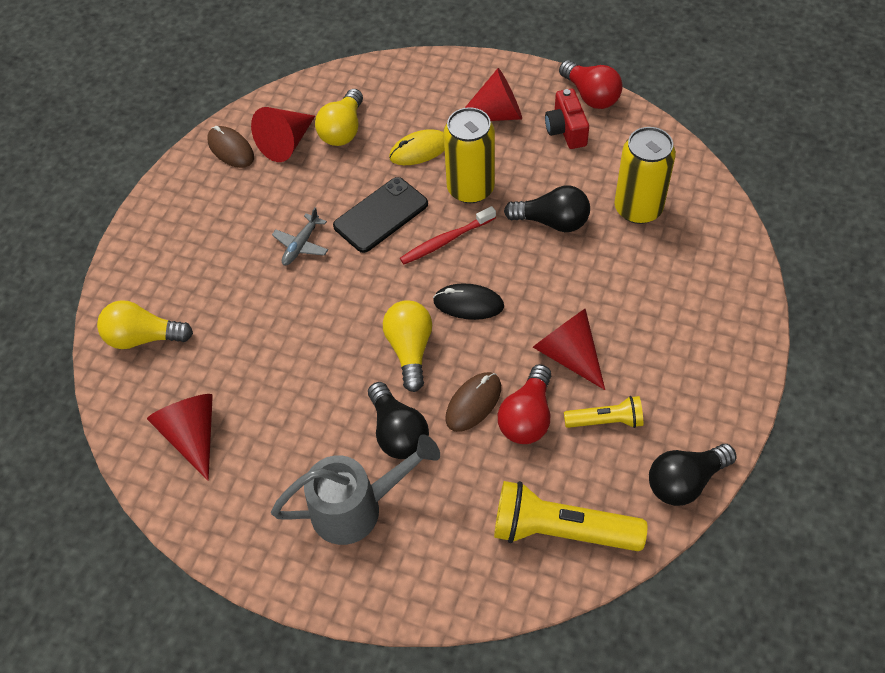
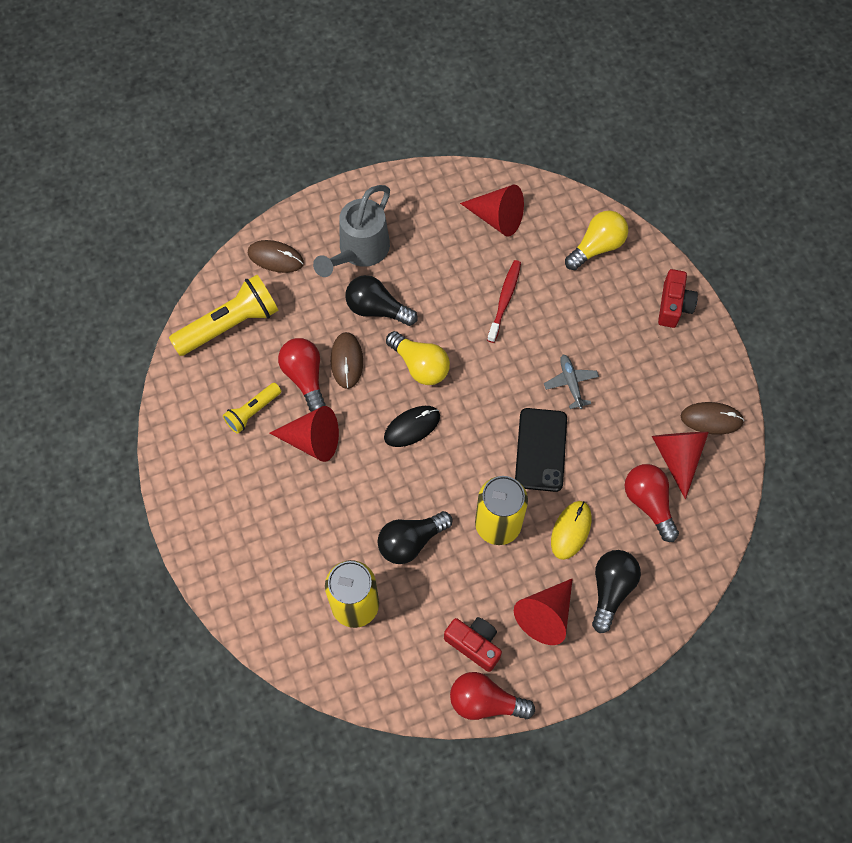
camera: 135 degrees right, 10 degrees up
yellow light bulb [315,89,363,146] -> red light bulb [625,464,679,542]
red toothbrush [400,206,496,264] -> red toothbrush moved to [487,260,521,343]
black light bulb [649,444,736,506] -> black light bulb moved to [592,550,641,633]
none -> brown mouse [247,240,304,273]
none -> red camera [658,269,698,328]

